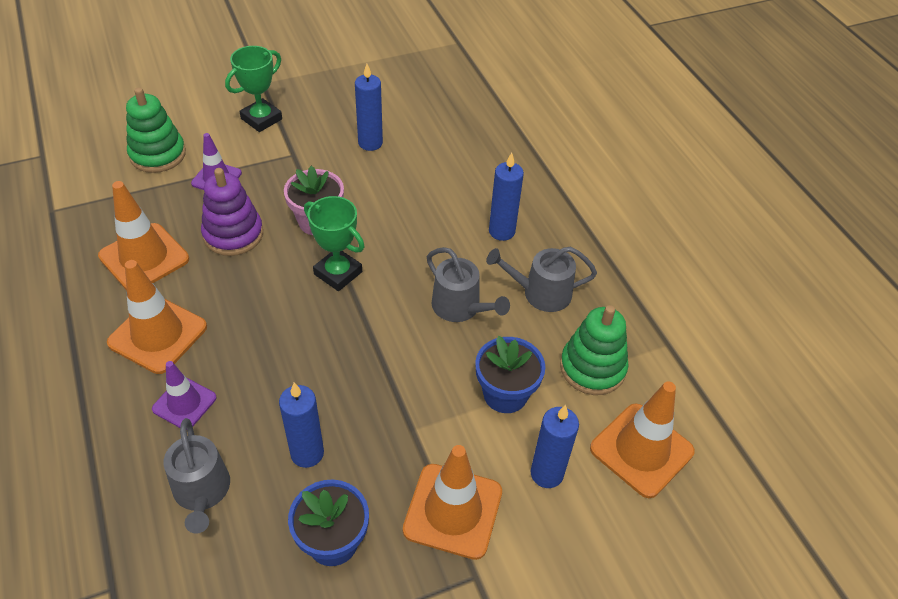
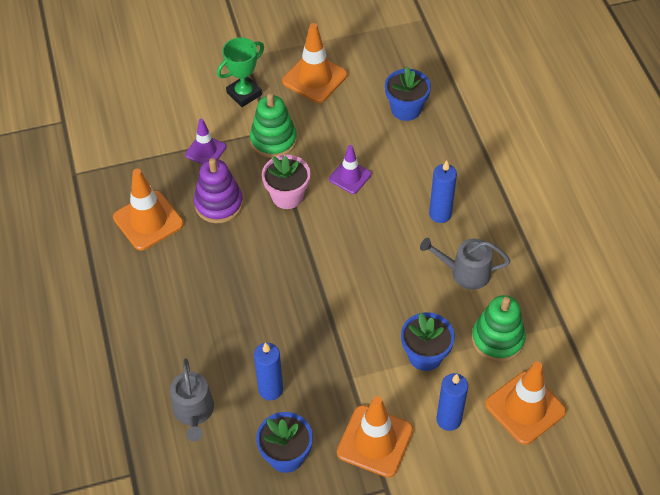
camera: 10 degrees right, 5 degrees up
orange traffic cone [107,260,207,374] -> orange traffic cone moved to [282,23,347,103]
green stacking toy [126,87,186,173] -> green stacking toy moved to [250,93,297,158]
purple traffic cone [152,361,217,428] -> purple traffic cone moved to [329,145,371,194]
green trophy [304,196,364,291] -> none
blue candle [355,64,383,151] -> none
grey watering can [427,247,510,322] -> none
none -> blue flower pot [385,66,431,121]

